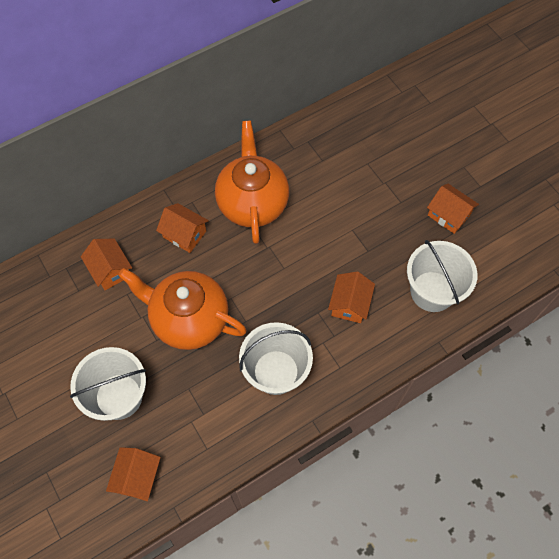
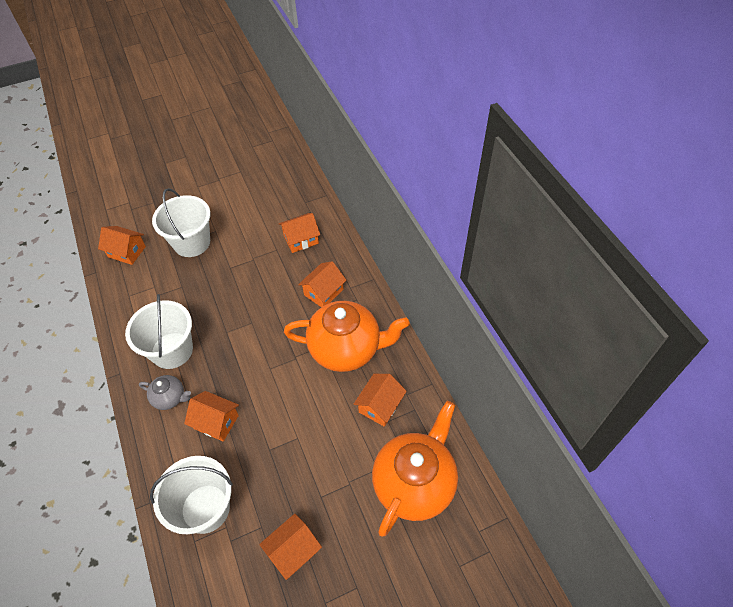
camera: 100 degrees right, 10 degrees down
orange teapot [118,268,247,350] -> orange teapot moved to [372,401,458,536]
none -> grey teapot [139,375,191,410]
none -> orange house [354,374,407,427]

